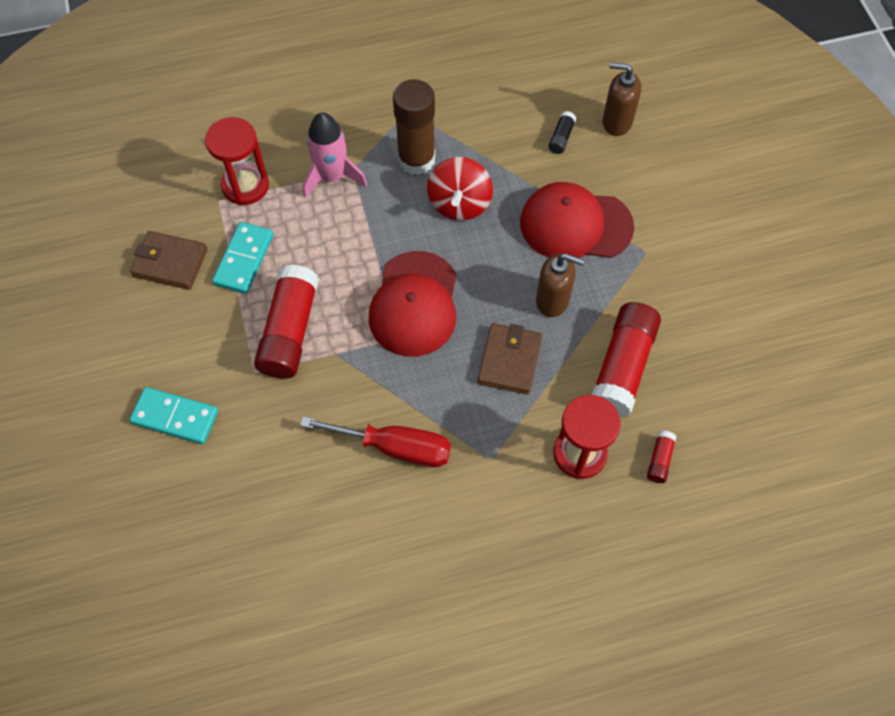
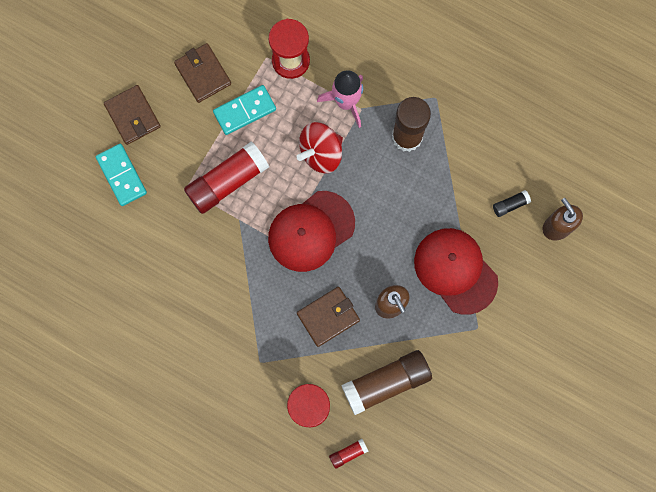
camera: 45 degrees right, 15 degrees up
red screwdriver [300,416,451,467] -> none
red spinning top [427,157,493,221] -> red spinning top moved to [297,122,343,173]
red glue stick [591,302,661,417] -> brown glue stick [341,350,432,415]
none -> brown wallet [104,85,161,145]

